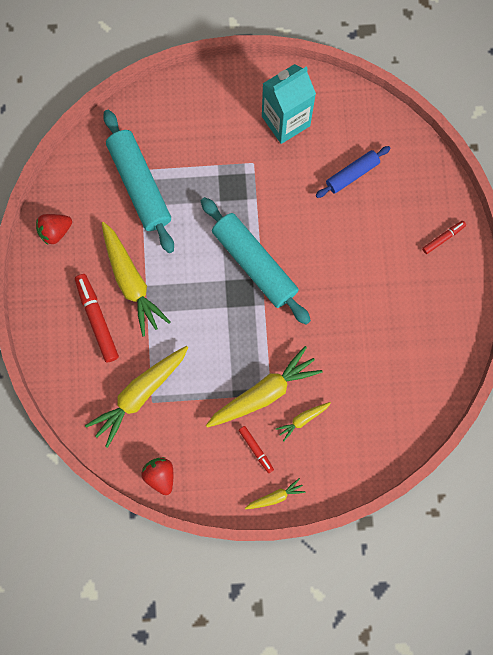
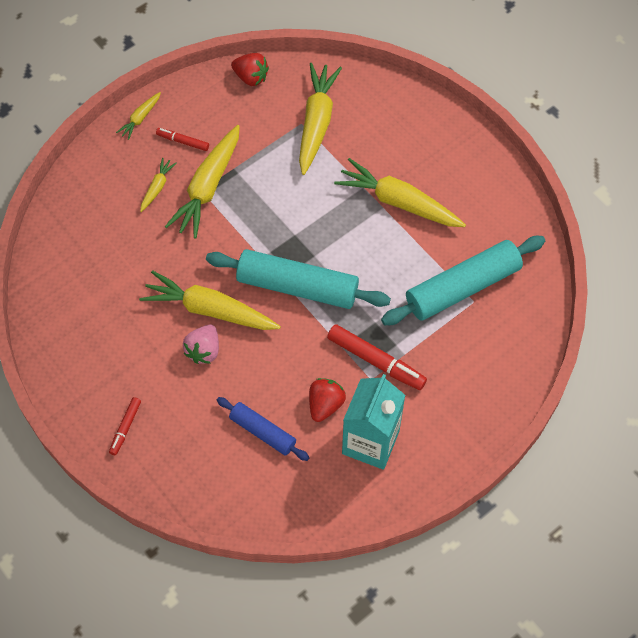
camera: 145 degrees right, 15 degrees down
red strawberry [36,214,72,245] -> red strawberry moved to [309,378,346,422]
red marker [75,274,119,362] -> red marker moved to [327,324,427,390]
turquoise rolling pin [103,110,174,253] -> turquoise rolling pin turned 60 degrees counterclockwise [381,236,545,325]
blue rolling pin [316,146,390,198] -> blue rolling pin turned 75 degrees counterclockwise [217,397,310,461]
none -> yellow carrot [139,270,281,330]
none -> pink strawberry [183,325,219,364]

